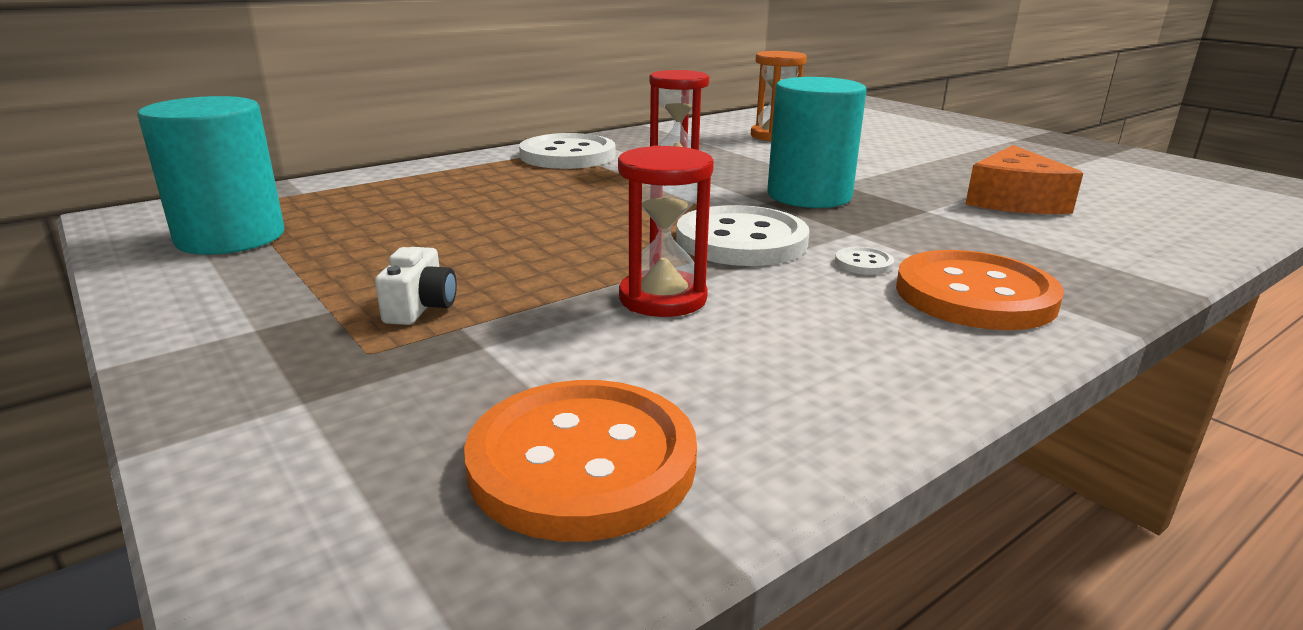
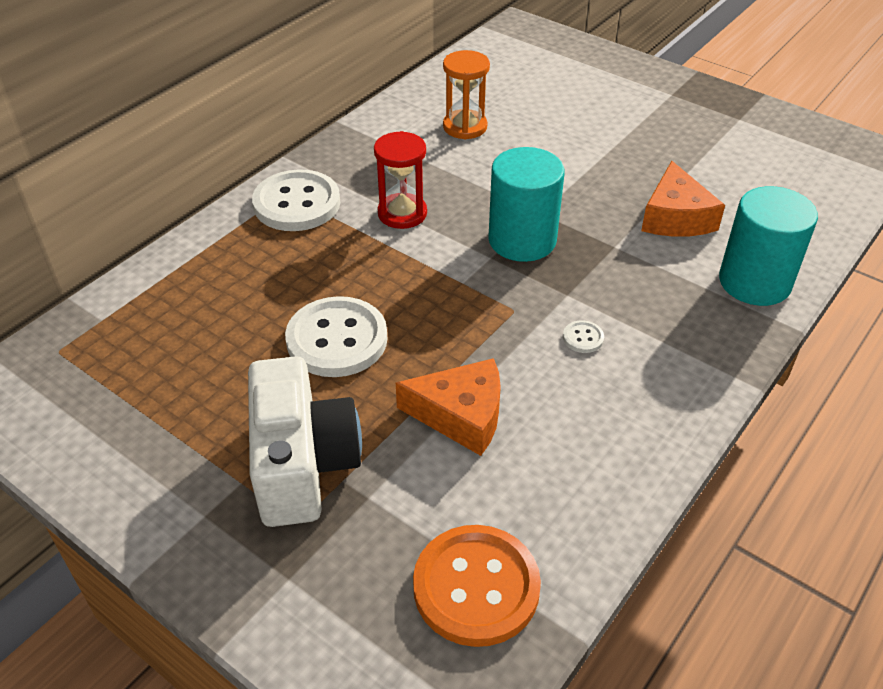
camera: 15 degrees left, 20 degrees up
turquoise cylinder [137,96,284,255] -> turquoise cylinder moved to [719,186,818,306]
white camera [375,247,457,325] -> white camera [248,356,362,527], size x2.47
red hourglass [618,145,714,317] -> orange cheese [396,358,501,456]
white button [676,205,809,266] -> white button moved to [285,296,388,377]
orange button [896,250,1064,330] -> none

